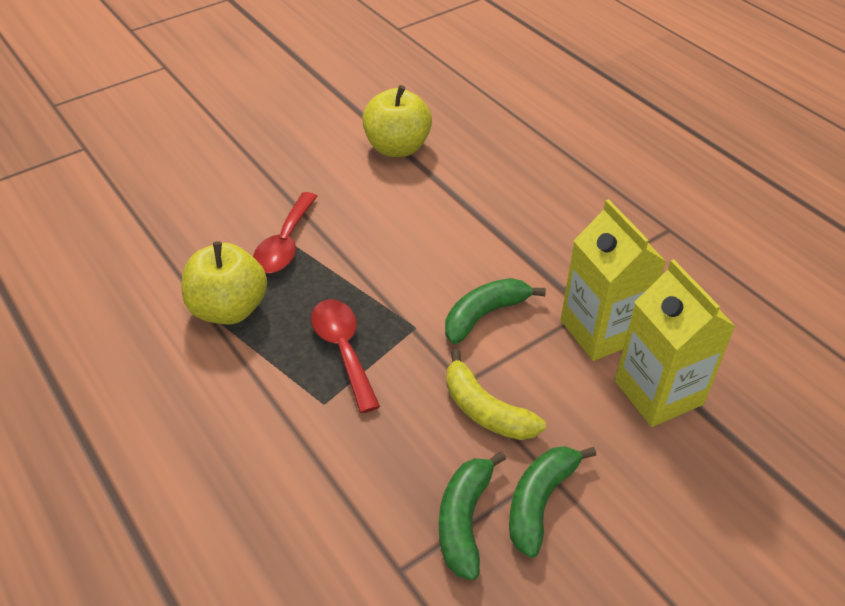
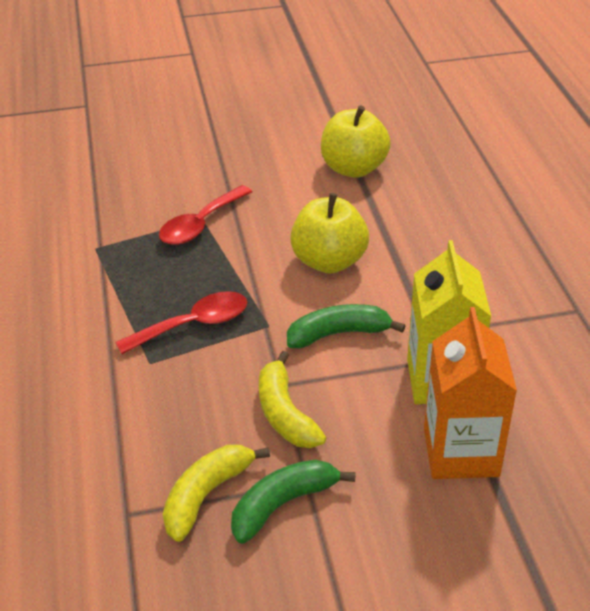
camera: 25 degrees right, 5 degrees down
yellow apple [182,241,267,324] -> yellow apple moved to [290,193,369,274]
red spoon [311,299,380,413] -> red spoon turned 60 degrees clockwise [115,291,247,354]
green banana [439,451,506,580] -> yellow banana [163,445,270,542]
yellow carton [615,259,736,427] -> orange carton [424,307,517,479]

